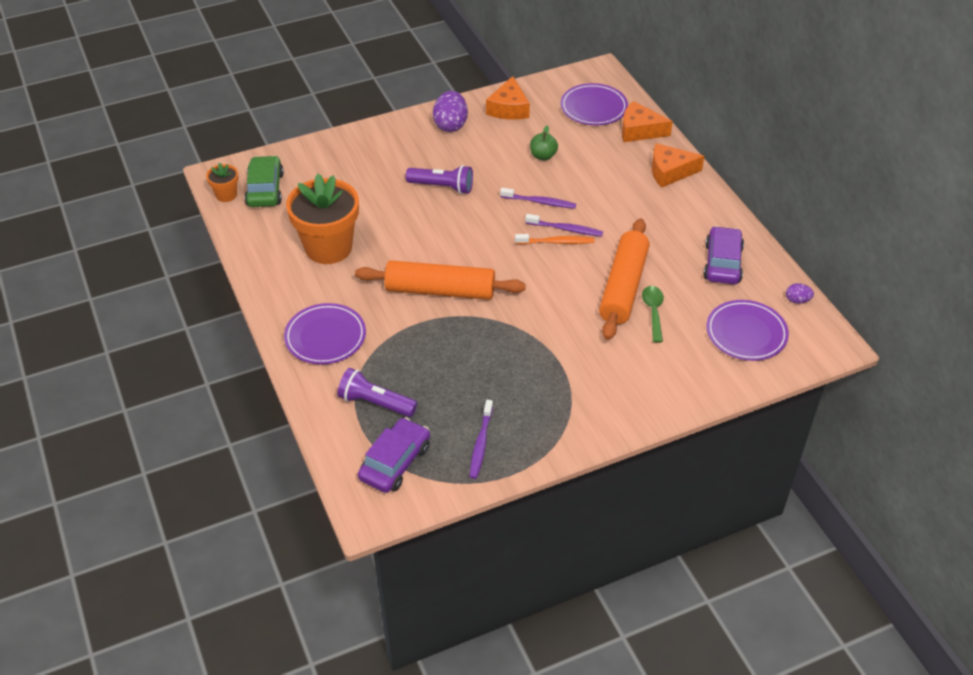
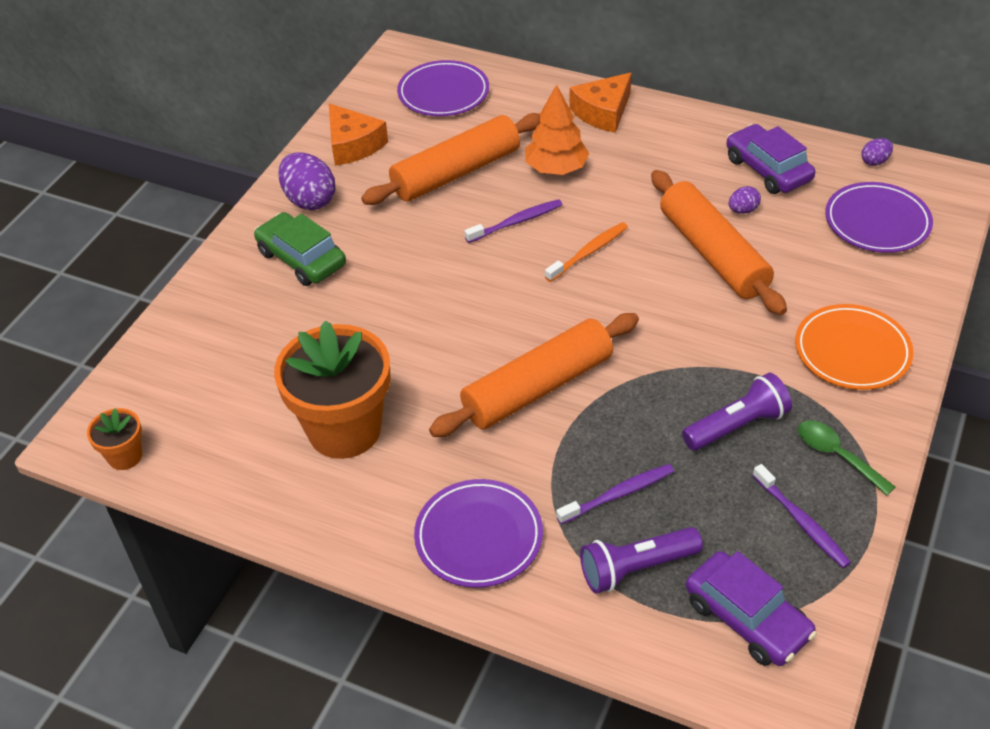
camera: 40 degrees left, 0 degrees up
green car [244,156,284,207] -> green car moved to [254,212,346,286]
purple car [358,417,430,493] -> purple car turned 150 degrees clockwise [686,551,817,666]
purple flashlight [406,165,473,194] -> purple flashlight moved to [682,373,792,451]
purple toothbrush [525,214,603,236] -> purple toothbrush moved to [556,464,674,524]
green apple [530,126,558,160] -> orange rolling pin [361,113,540,205]
orange cheese [622,101,673,142] -> none
green spoon [642,286,664,342] -> green spoon moved to [798,420,895,496]
none -> orange tree [525,84,590,175]
none -> purple egg [729,186,761,214]
none -> orange plate [795,304,914,390]

